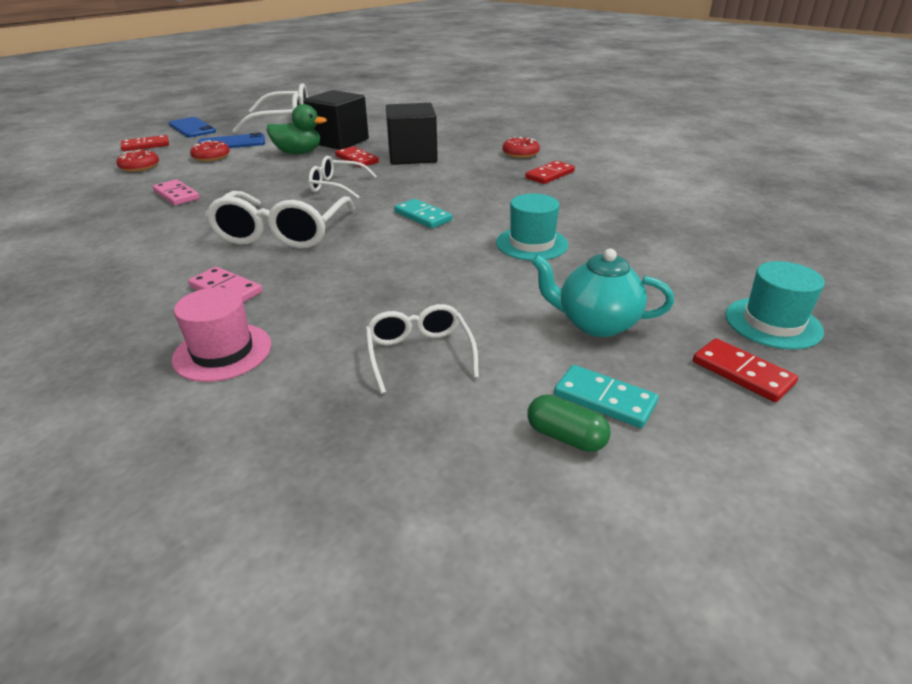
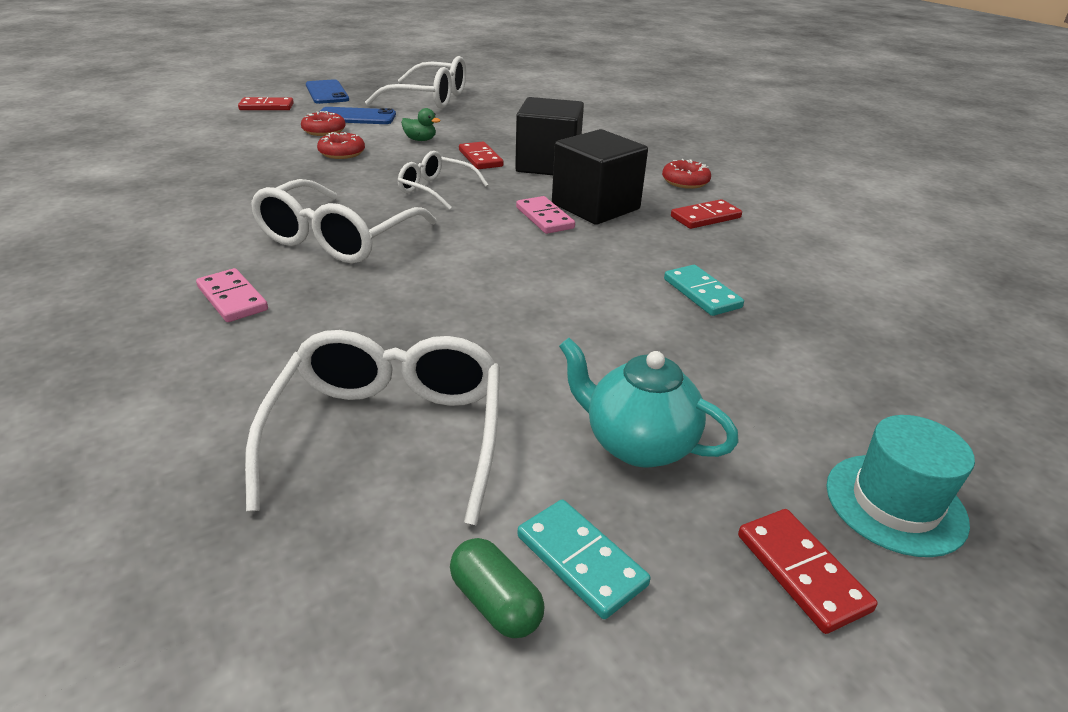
camera: 15 degrees right, 0 degrees up
red donut [116,150,159,172] -> red donut moved to [317,132,365,159]
pink domino [153,179,200,205] -> pink domino moved to [516,196,575,234]
pink hat [172,287,271,382] -> none
green duck [267,104,327,154] -> green duck [401,108,441,141], size x0.58
black cube [303,90,369,150] -> black cube moved to [552,129,648,225]
white glasses [365,304,479,394] -> white glasses [245,330,500,526], size x1.68
turquoise domino [394,199,452,228] -> turquoise domino moved to [664,265,744,316]
turquoise hat [496,194,568,261] -> none

